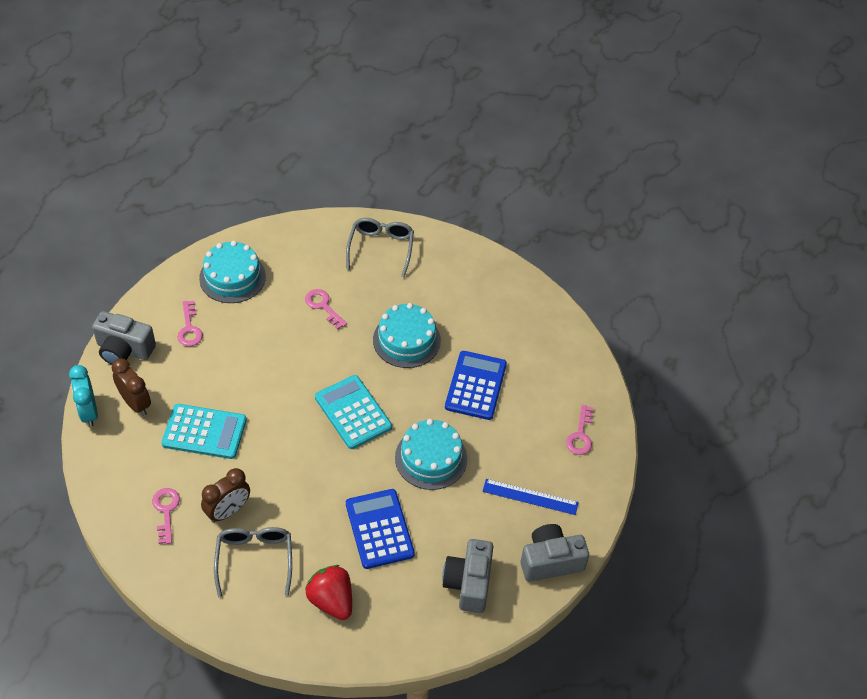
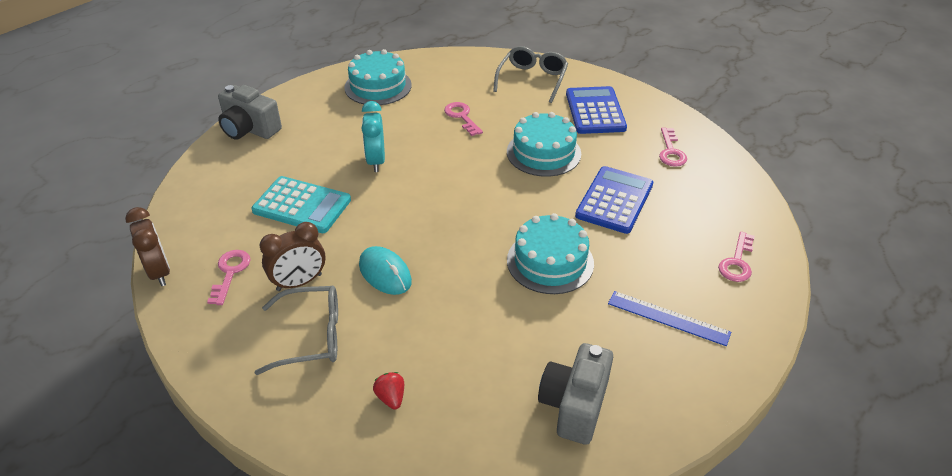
camera: 15 degrees right, 10 degrees down
turquoise clock [69,365,98,427] -> turquoise clock moved to [361,101,385,172]
brown clock [112,359,151,416] -> brown clock moved to [125,207,170,286]
pink key [177,301,203,346] -> pink key moved to [659,128,687,167]
grey glasses [214,527,292,597] -> grey glasses turned 75 degrees clockwise [255,285,338,375]
red strawberry [305,565,352,620] -> red strawberry [373,372,404,410], size x0.51
turquoise calculator [315,375,392,449] -> none
blue calculator [346,489,415,569] -> blue calculator moved to [566,86,627,134]
grey camera [521,524,589,582] -> none
none -> turquoise mouse [359,246,412,295]

